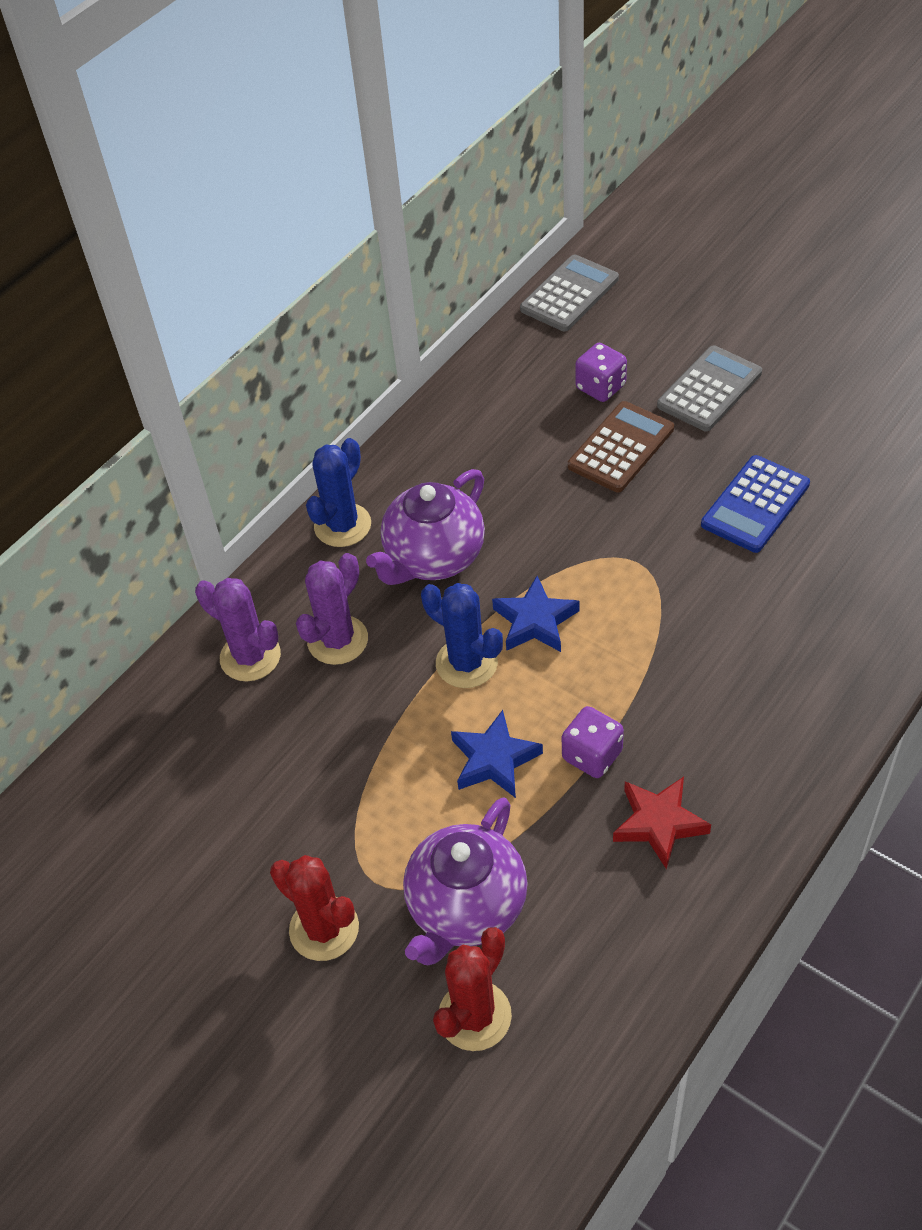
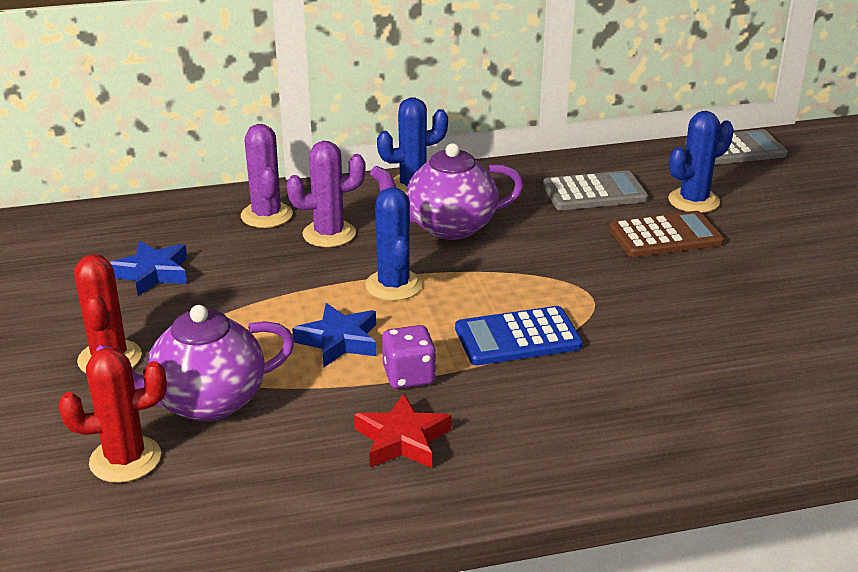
camera: 35 degrees right, 20 degrees down
blue star [492,576,579,652] -> blue star moved to [110,241,187,296]
purple dice [575,343,627,402] -> blue cactus [668,111,734,213]
grey calculator [657,345,762,431] -> grey calculator moved to [543,170,648,210]
blue calculator [701,455,810,553] -> blue calculator moved to [455,306,583,365]

